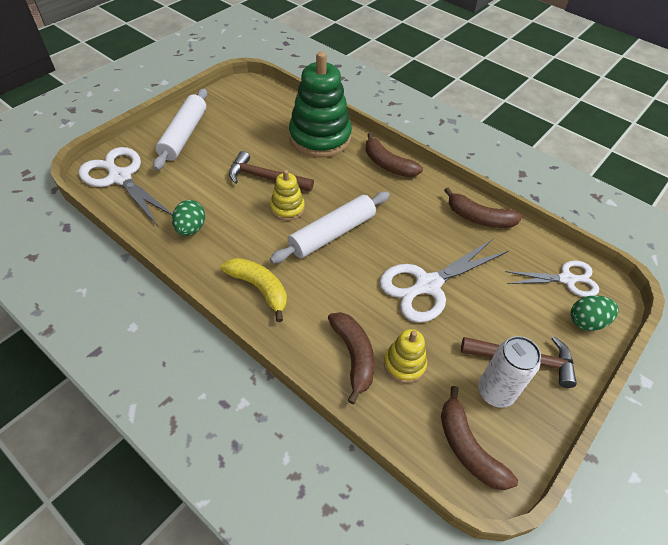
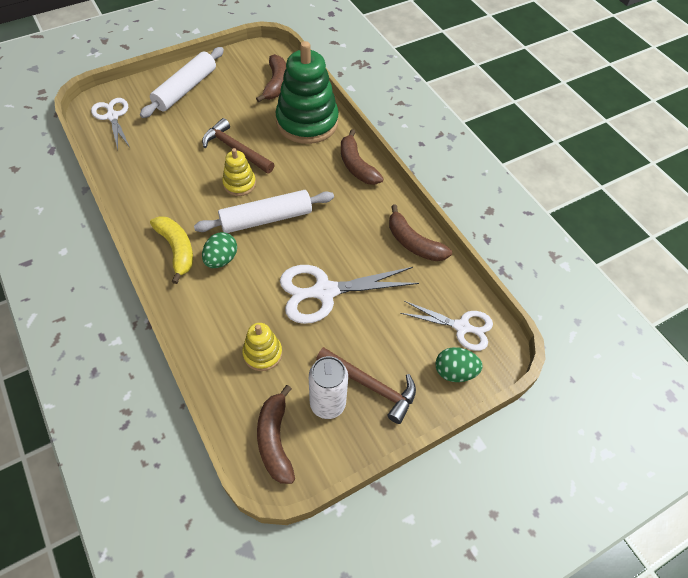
camera: 20 degrees right, 5 degrees up
white scissors [79,147,173,226] -> white scissors [91,98,129,150], size x0.65
green egg [172,200,205,236] -> green egg moved to [202,232,237,268]
brown banana [328,312,375,404] -> brown banana moved to [256,54,286,103]

